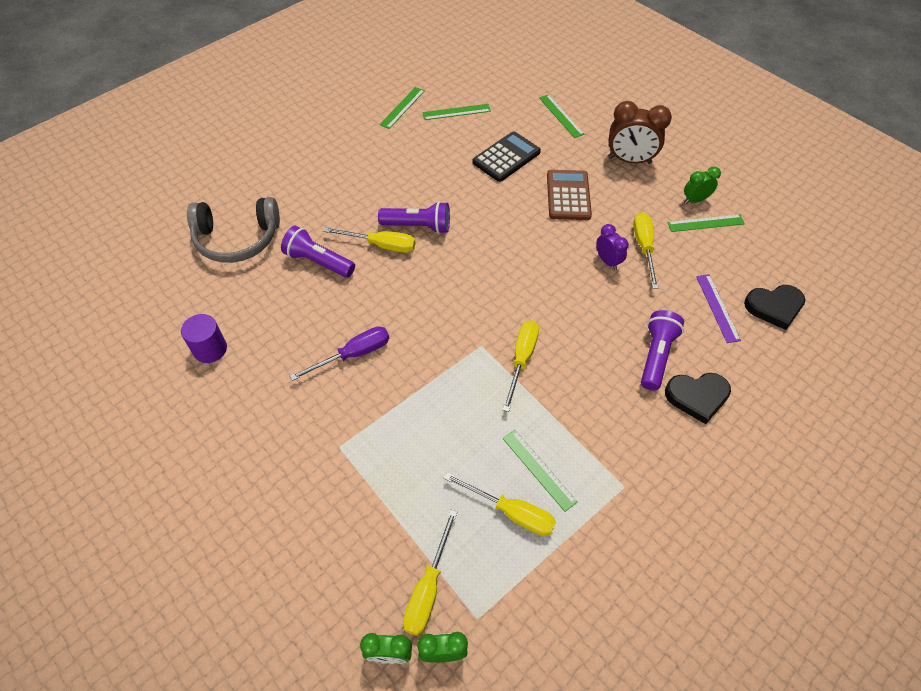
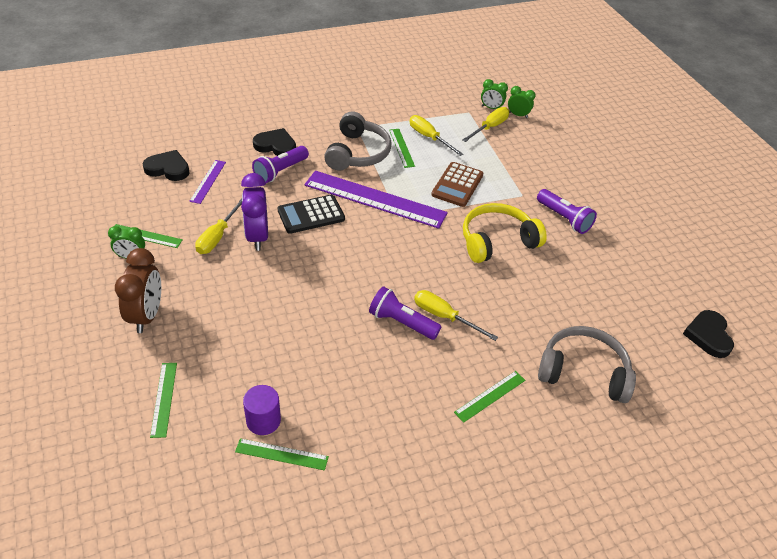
camera: 160 degrees left, 10 degrees down
purple cylinder [181,314,227,363] -> purple cylinder moved to [243,385,281,435]
purple flashlight [281,226,355,278] -> purple flashlight moved to [537,189,597,234]
purple screwdriver [290,326,389,381] -> yellow headphones [463,203,547,263]
green ruler [379,87,425,129] -> green ruler moved to [454,371,525,423]
black calculator [473,131,541,182] -> black calculator moved to [278,195,345,234]
yellow screwdriver [503,320,539,412] -> purple ruler [304,171,448,229]
brown calculator [547,170,592,220] -> brown calculator moved to [431,162,483,207]
purple clock [596,224,629,270] -> purple clock [241,173,268,251], size x1.75
brown clock [608,101,672,164] -> brown clock turned 60 degrees clockwise [115,248,161,333]
none -> grey headphones [324,111,392,171]
none -> black heart [683,310,734,358]

